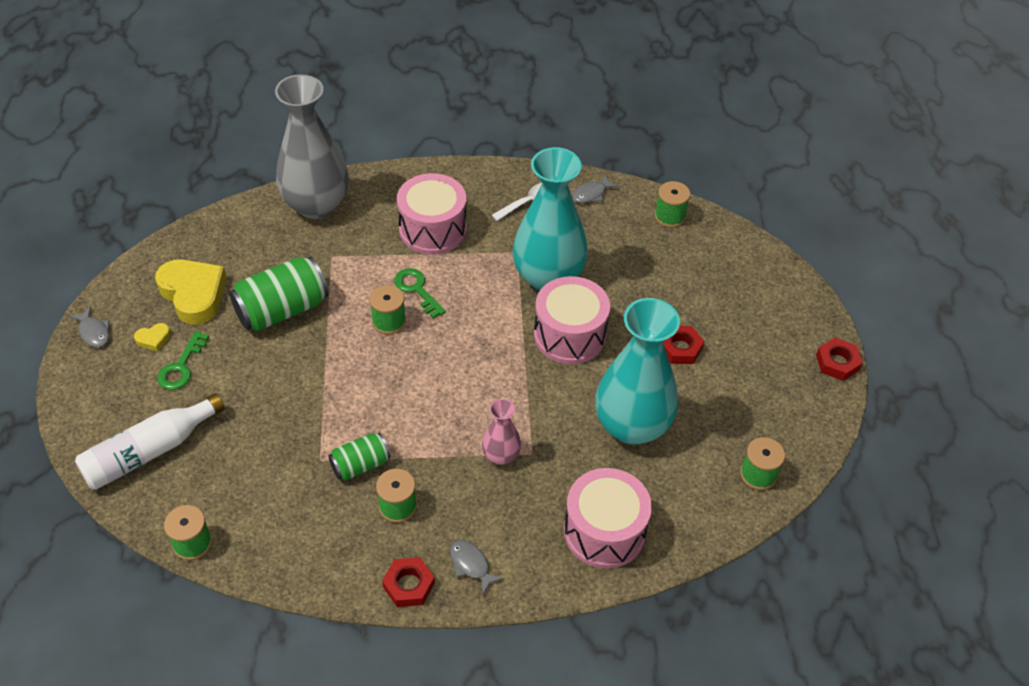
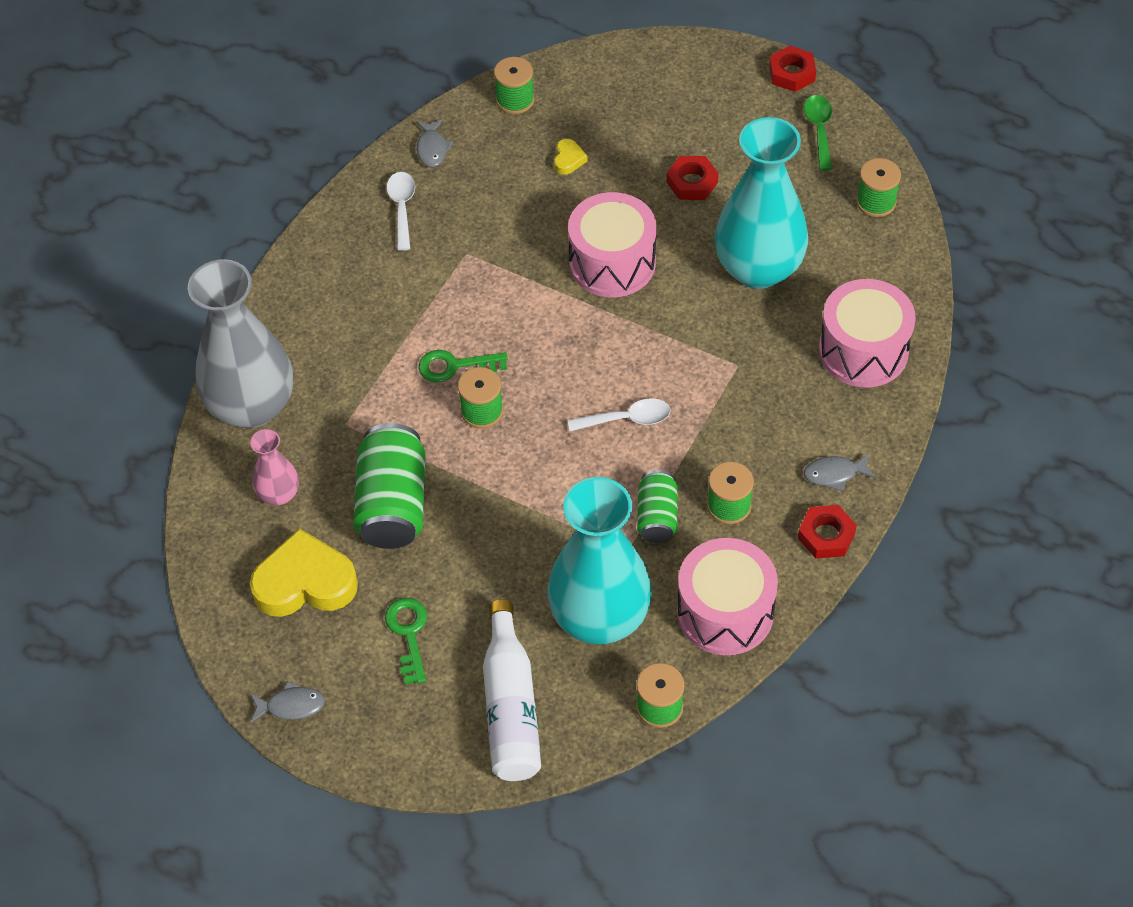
camera: 55 degrees left, 5 degrees up
yellow heart [134,323,171,351] -> yellow heart moved to [554,139,588,175]
green key [157,331,209,390] -> green key turned 150 degrees counterclockwise [385,598,427,684]
pink drum [397,173,467,255] -> pink drum moved to [677,538,778,655]
pink vase [482,399,521,465] -> pink vase moved to [250,429,299,505]
turquoise vase [513,147,588,291] -> turquoise vase moved to [547,477,652,644]
none -> white spoon [568,398,671,431]
none -> green spoon [804,95,832,171]

